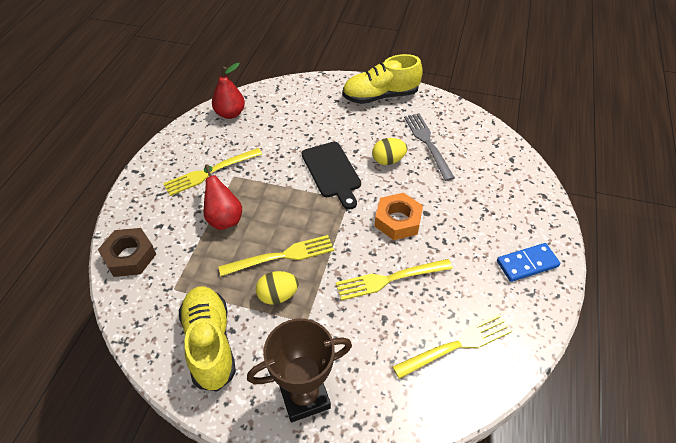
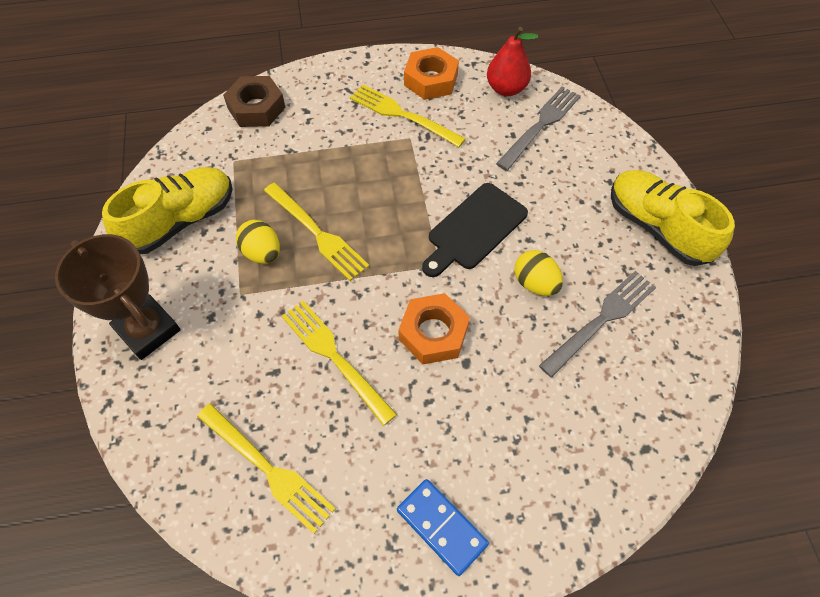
camera: 65 degrees right, 10 degrees up
red pear [204,164,242,230] -> none
none -> orange nut [404,47,459,100]
none -> grey fork [496,86,581,171]

